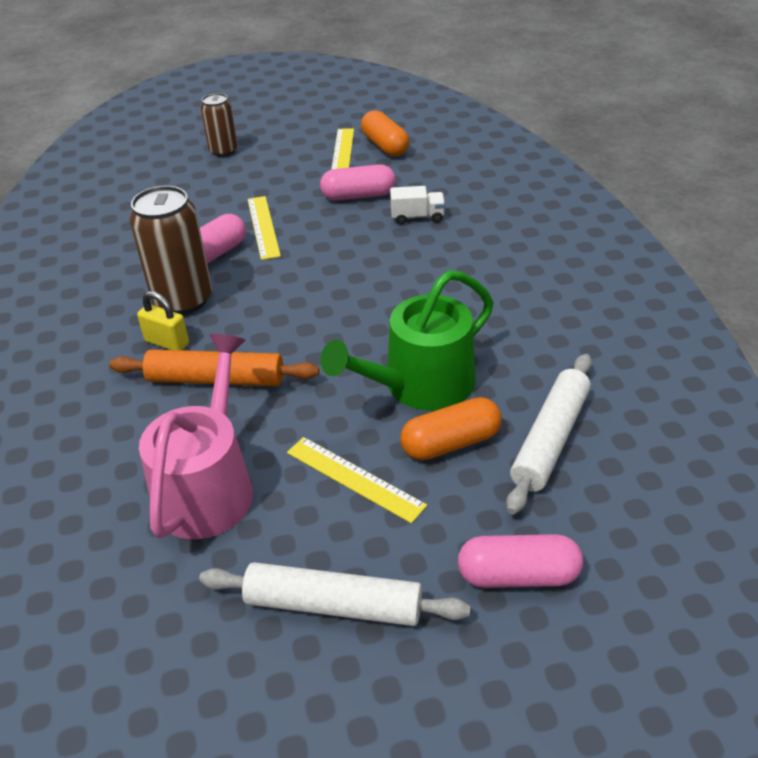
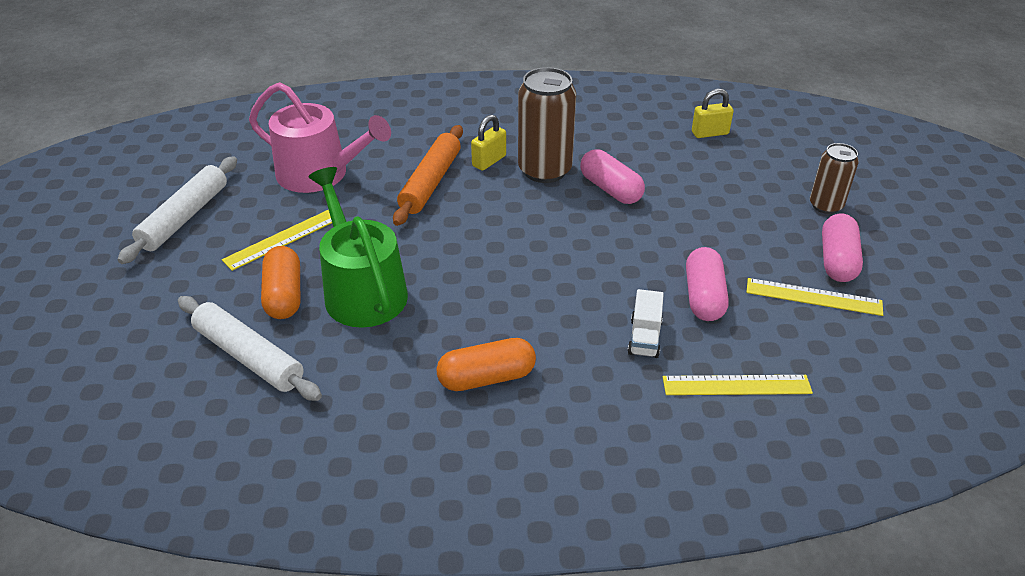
camera: 100 degrees right, 0 degrees up
yellow ruler [248,196,281,260] -> yellow ruler moved to [663,375,813,395]
orange capsule [361,110,409,156] -> orange capsule moved to [436,338,536,391]
pink capsule [458,534,583,588] -> pink capsule moved to [822,214,863,282]
none -> yellow padlock [692,89,734,138]

